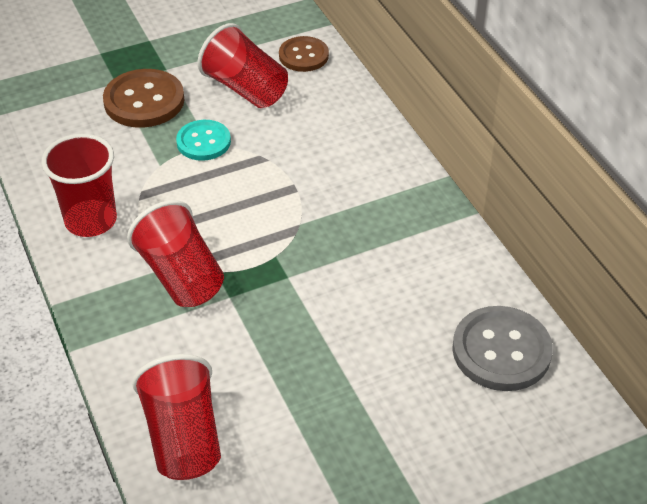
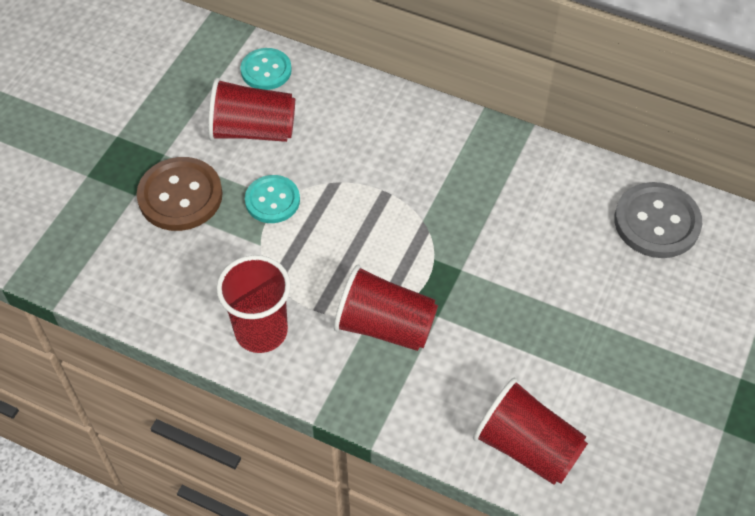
camera: 40 degrees left, 10 degrees up
brown button [279,36,329,72] -> turquoise button [240,48,292,90]

